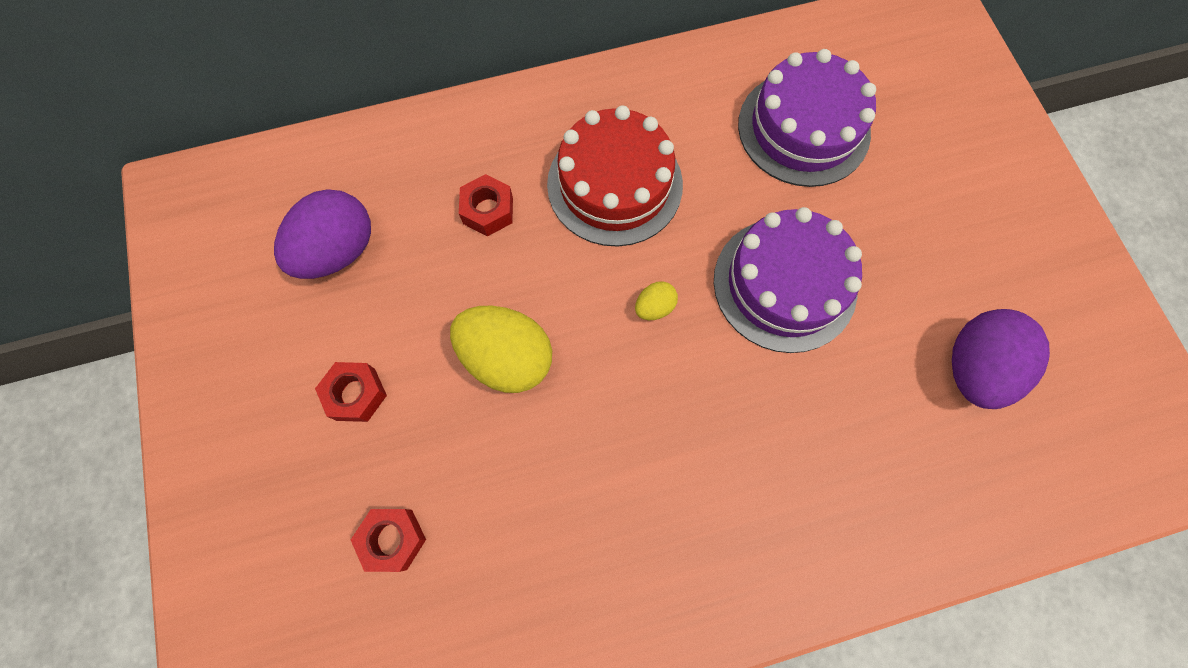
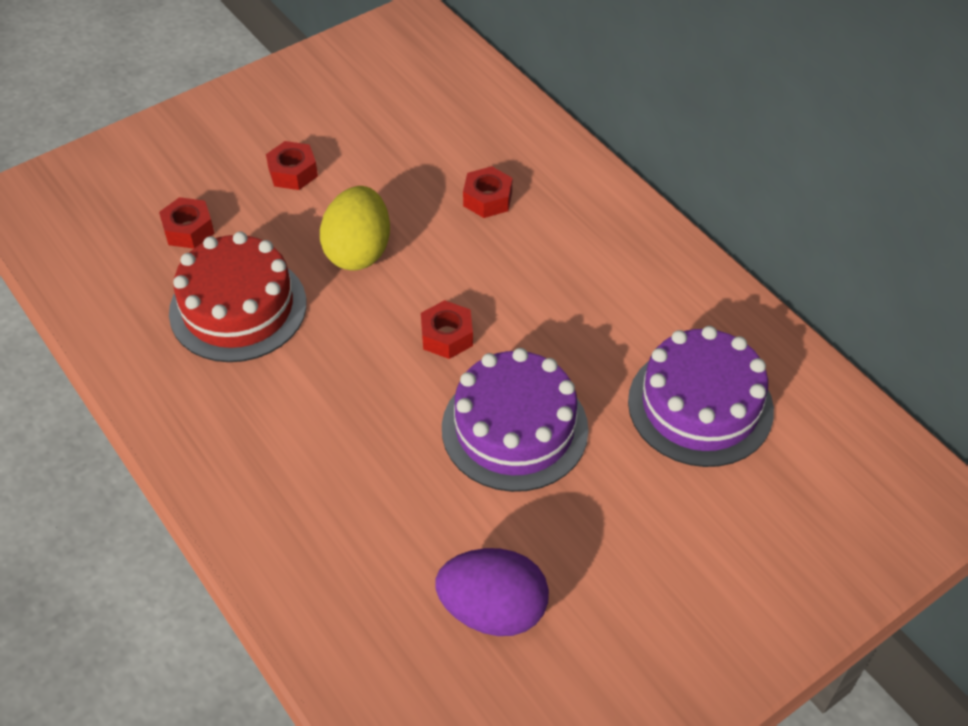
camera: 70 degrees right, 20 degrees down
purple egg [274,189,371,279] -> none
red cake [547,105,683,247] -> red cake moved to [169,232,306,362]
yellow egg [635,281,678,320] -> red nut [421,300,473,359]

